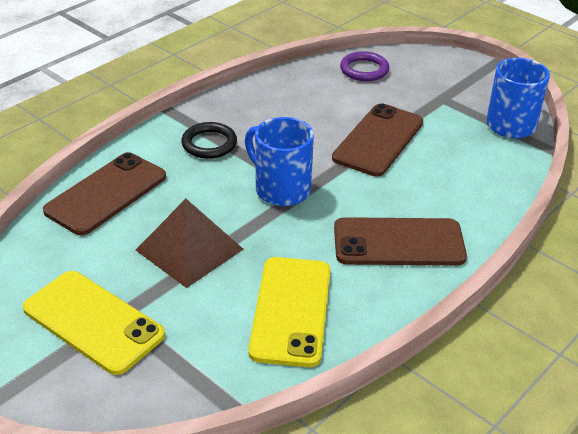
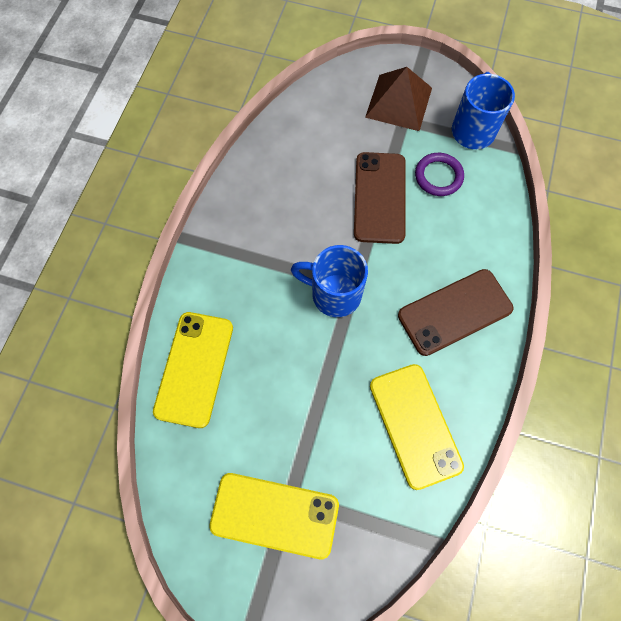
camera: 25 degrees left, 30 degrees up
brown phone [43,152,166,235] -> yellow phone [153,312,233,428]
brown pyramid [136,199,244,288] -> brown pyramid moved to [365,67,432,131]
black ring [181,122,237,159] -> none
purple ring [340,51,389,81] -> purple ring moved to [415,153,464,196]

